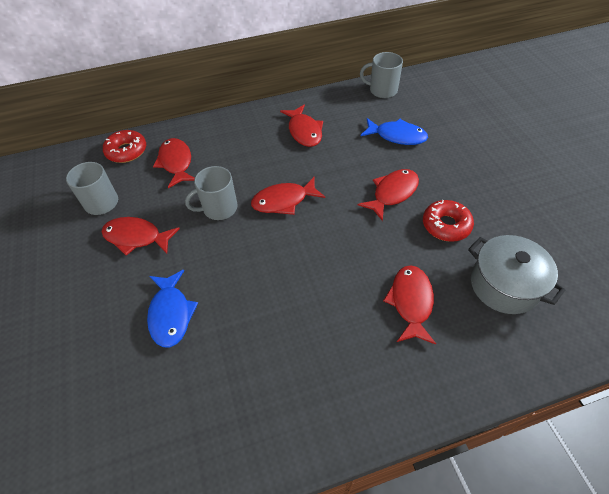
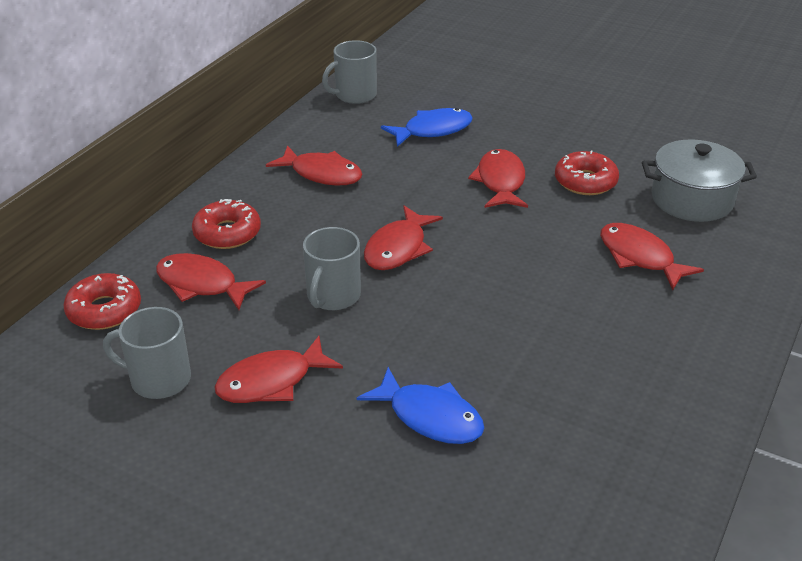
camera: 45 degrees left, 15 degrees down
none -> red donut [192,199,261,249]

